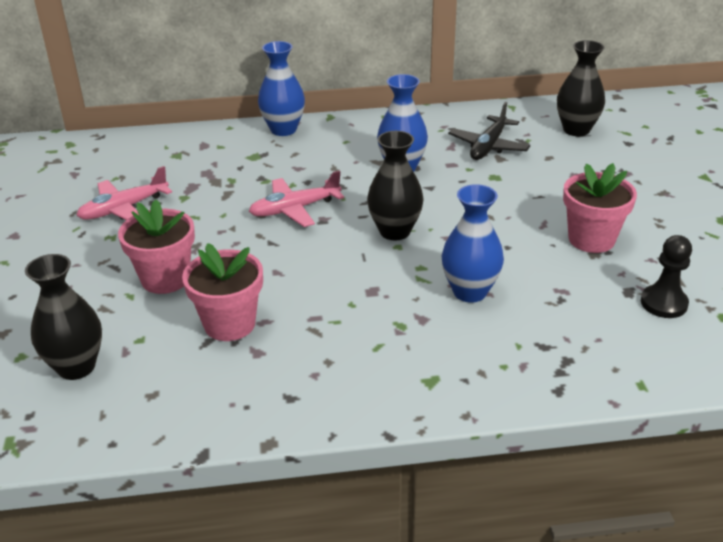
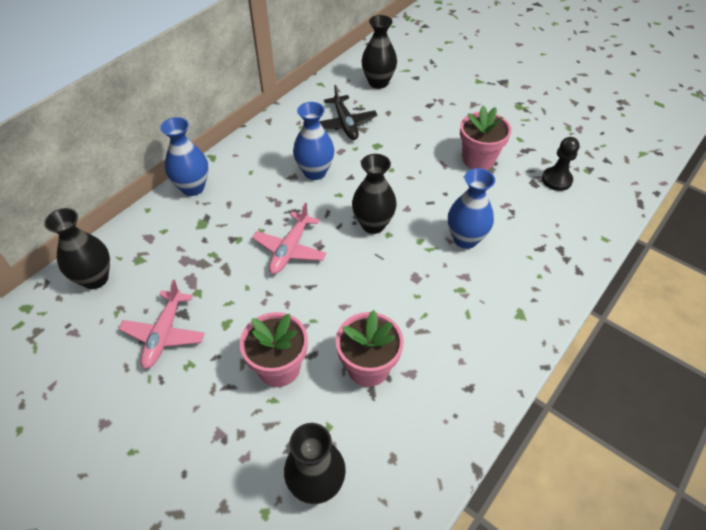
camera: 45 degrees left, 15 degrees up
none -> black vase [44,208,110,289]

